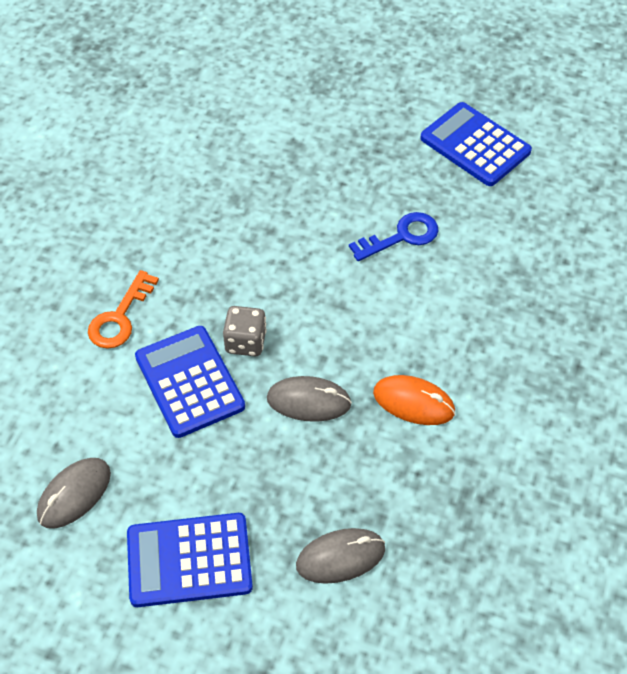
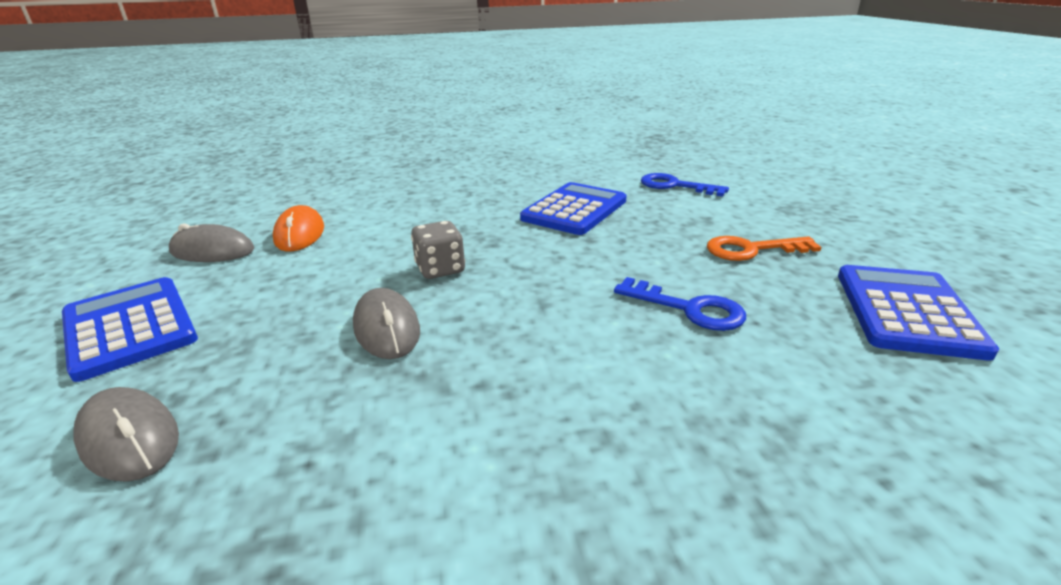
camera: 60 degrees right, 25 degrees down
orange key [88,270,159,349] -> orange key moved to [707,236,821,261]
blue calculator [135,326,245,438] -> blue calculator moved to [520,182,627,235]
orange mouse [373,375,455,425] -> orange mouse moved to [273,205,324,252]
none -> blue key [641,173,729,197]

